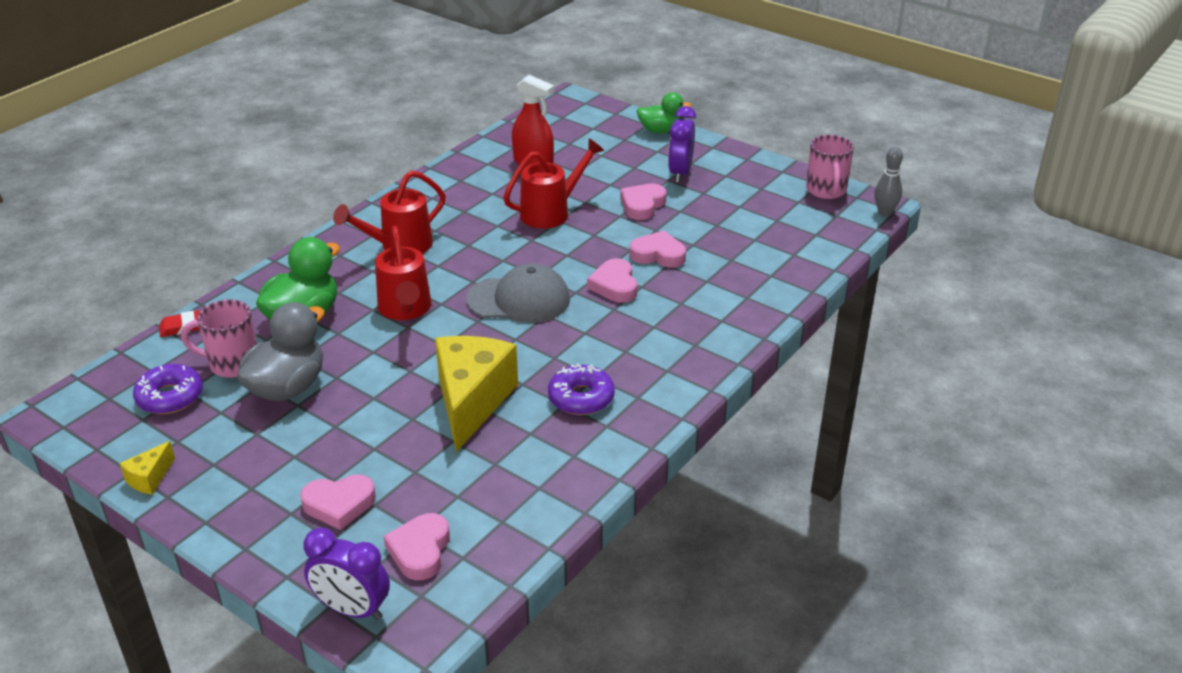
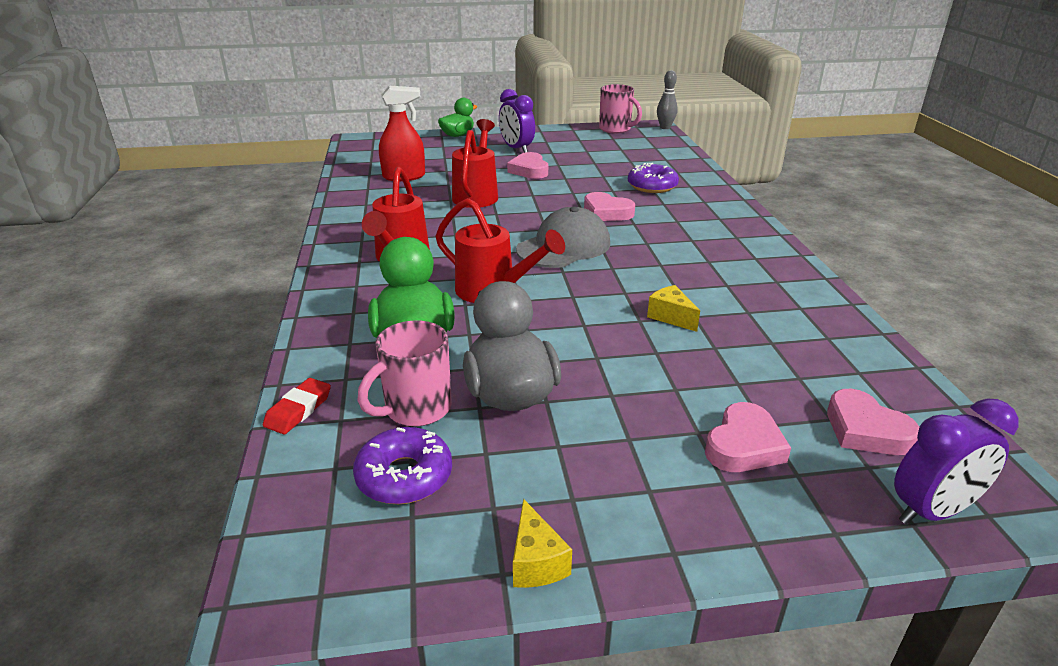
camera: 45 degrees left, 5 degrees down
yellow cheese [435,336,518,452] -> yellow cheese [647,285,700,332], size x0.43
purple donut [548,364,615,415] -> purple donut moved to [628,163,679,193]
pink heart [630,231,686,268] -> none

